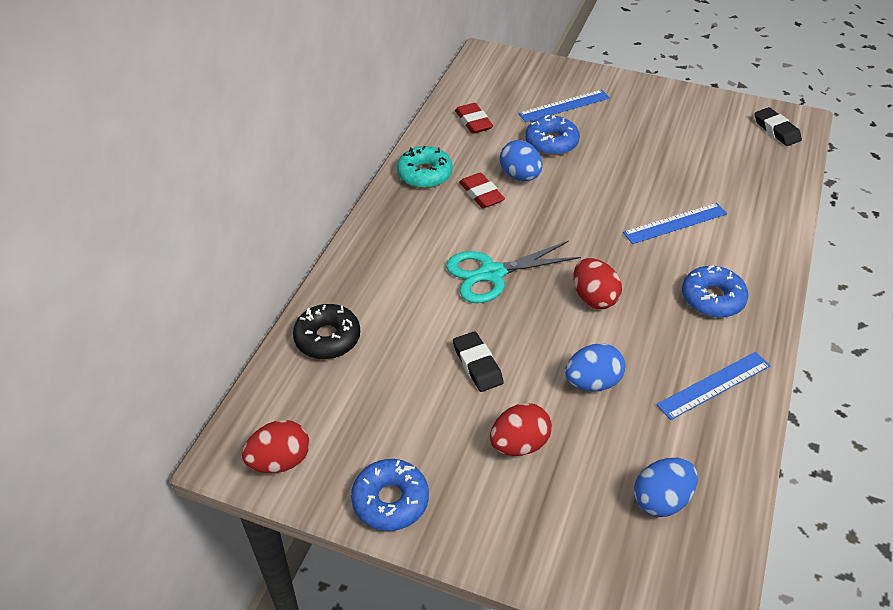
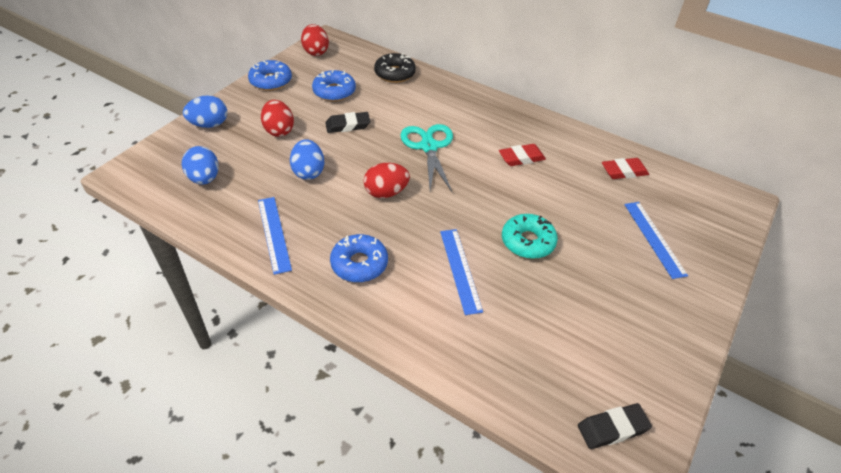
camera: 100 degrees right, 0 degrees up
turquoise donut [397,146,453,188] -> turquoise donut moved to [502,214,558,259]
blue egg [500,140,542,181] -> blue egg moved to [183,95,227,128]
blue donut [526,115,580,155] -> blue donut moved to [312,70,356,101]

